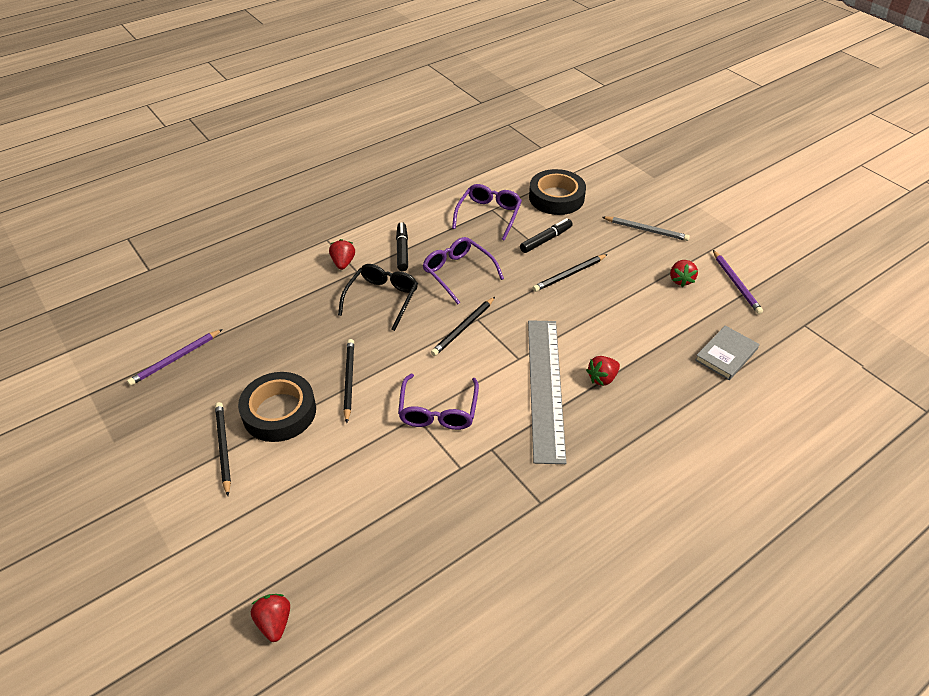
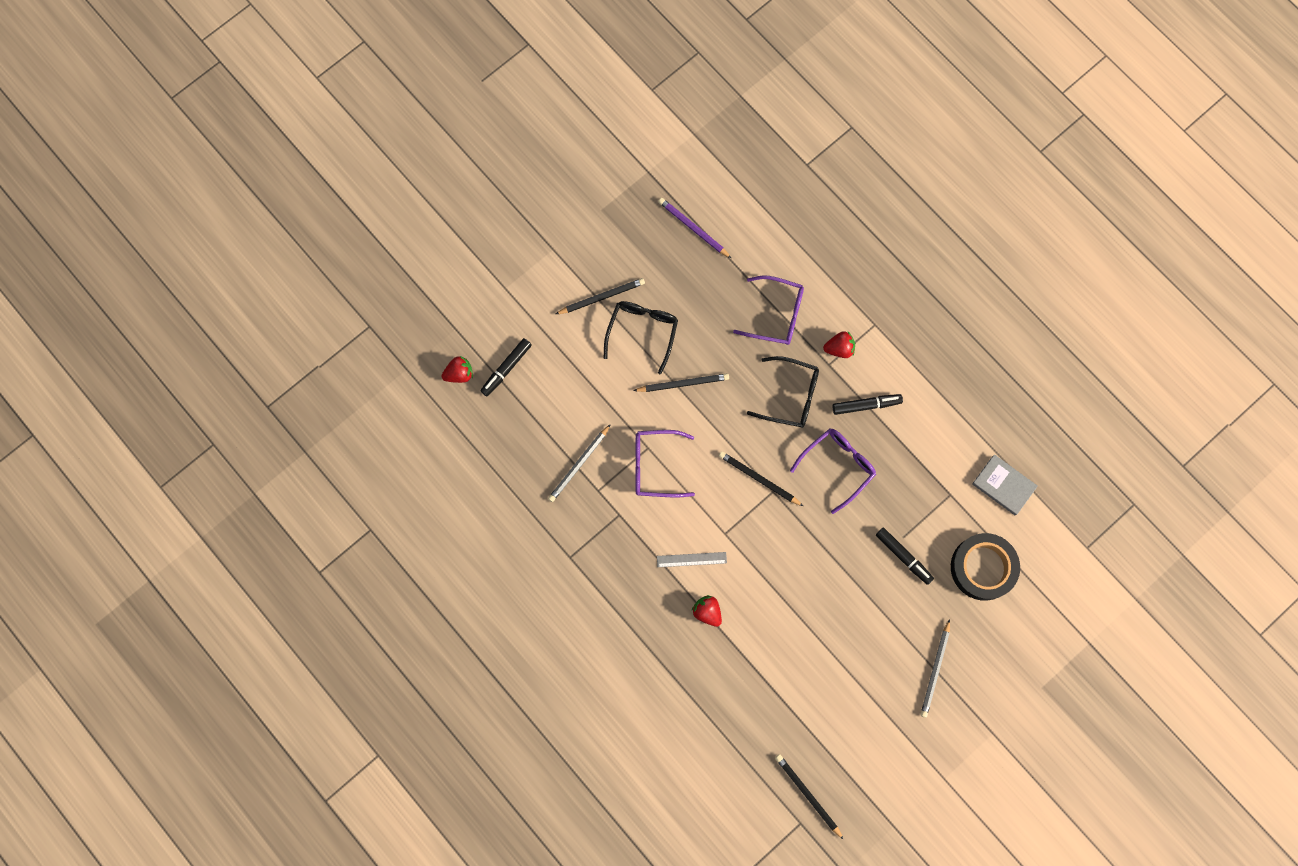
camera: 85 degrees right, 30 degrees up
black tape [238,372,316,442] -> black glasses [604,301,678,374]
purple glasses [452,184,522,241] -> purple glasses moved to [733,276,804,345]
grey ruler [528,320,567,464] -> grey ruler [657,552,727,567], size x0.41
black pencil [533,254,608,292] -> black pencil moved to [775,754,844,840]
red strawberry [670,260,698,287] -> none
grey book [695,326,759,380] -> grey book moved to [972,454,1038,516]
purple pencil [713,250,763,314] -> none
none -> black marker [480,338,532,396]
none -> grey pencil [548,424,611,502]

